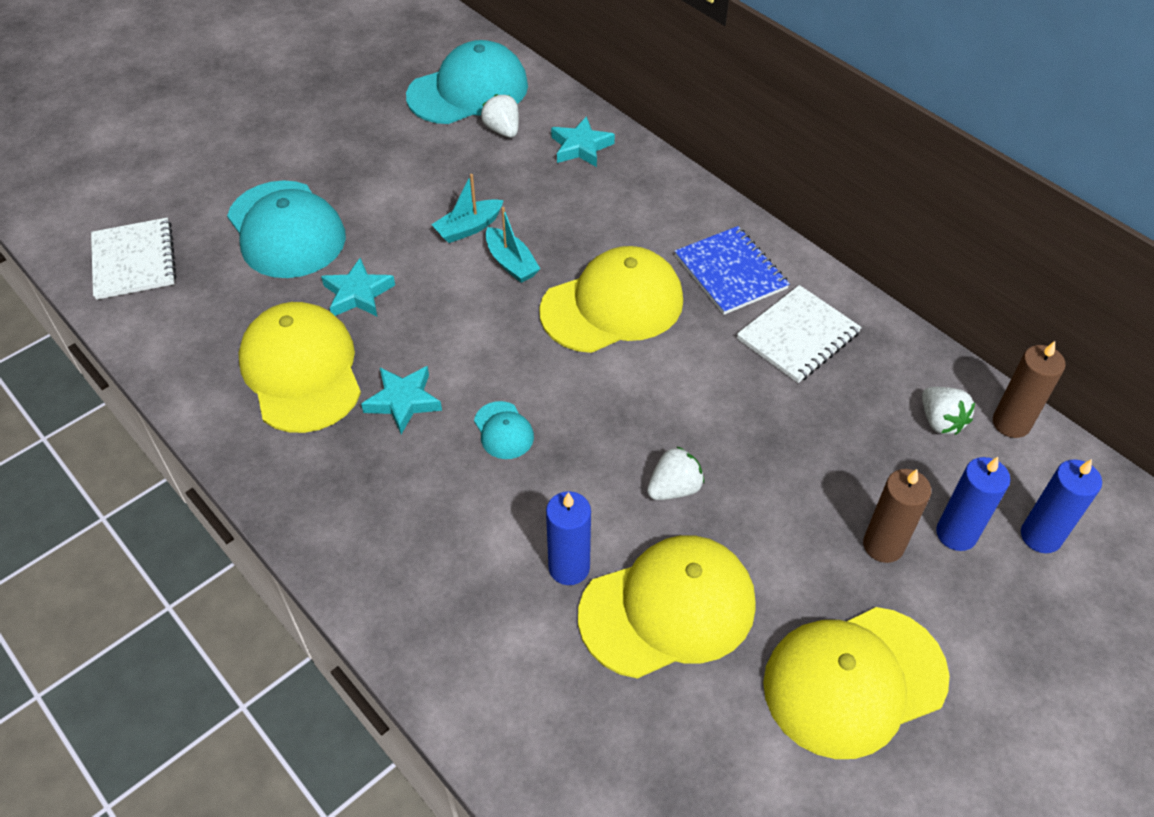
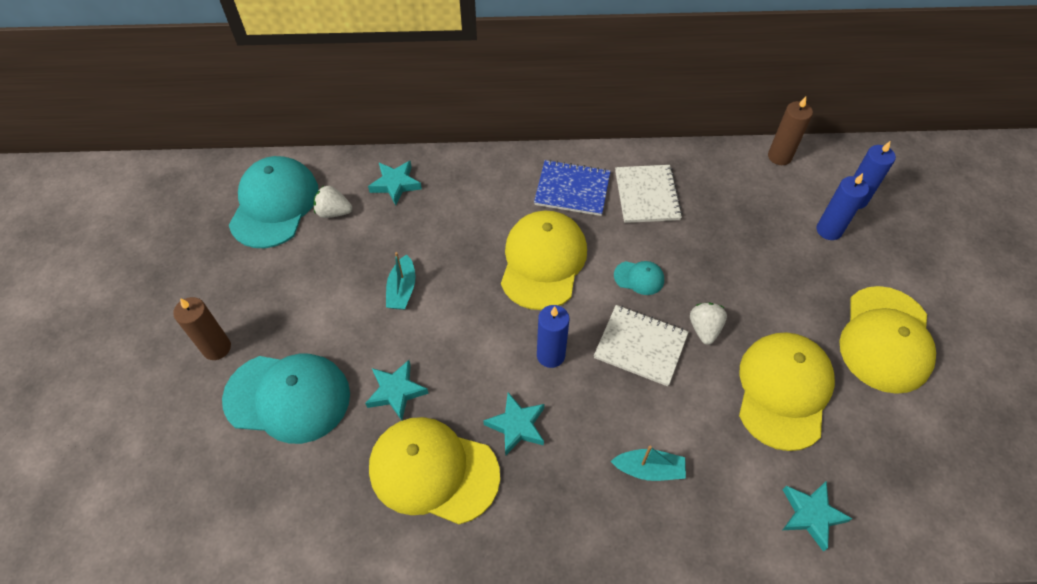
camera: 50 degrees left, 5 degrees up
white notebook [91,218,176,300] -> white notebook moved to [594,305,689,386]
turquoise cap [474,401,534,459] -> turquoise cap moved to [614,261,664,295]
turquoise boat [486,207,540,283] -> turquoise boat moved to [611,446,686,481]
blue candle [546,491,591,585] -> blue candle moved to [537,305,569,368]
brown candle [863,469,931,563] -> brown candle moved to [173,297,231,360]
white strawberry [922,387,975,435] -> none
none -> turquoise star [782,481,853,552]

